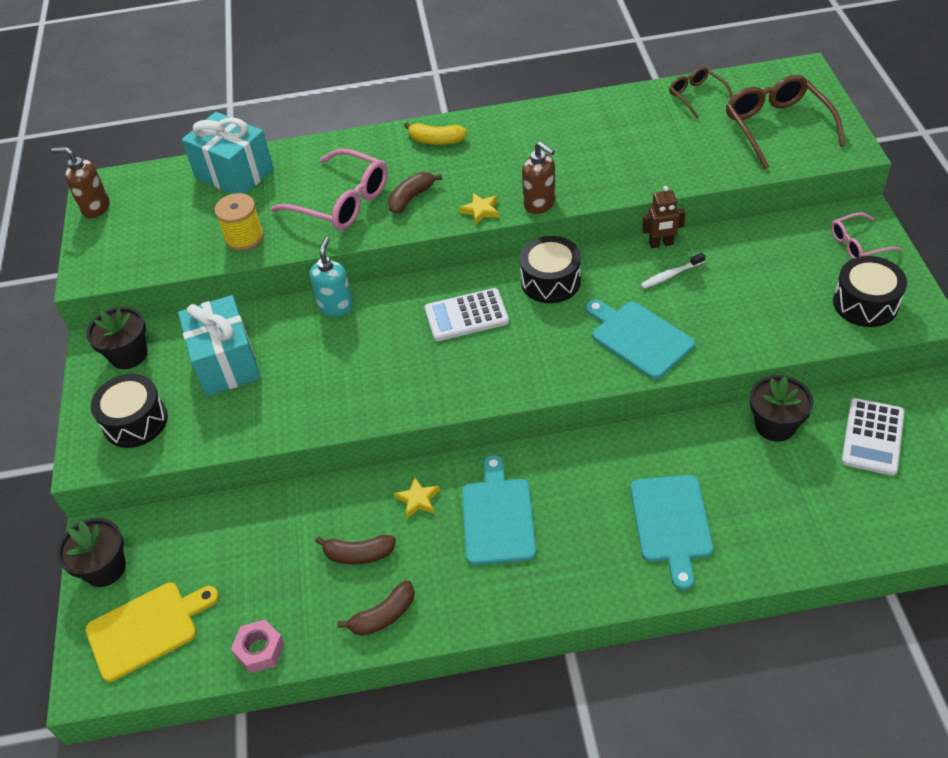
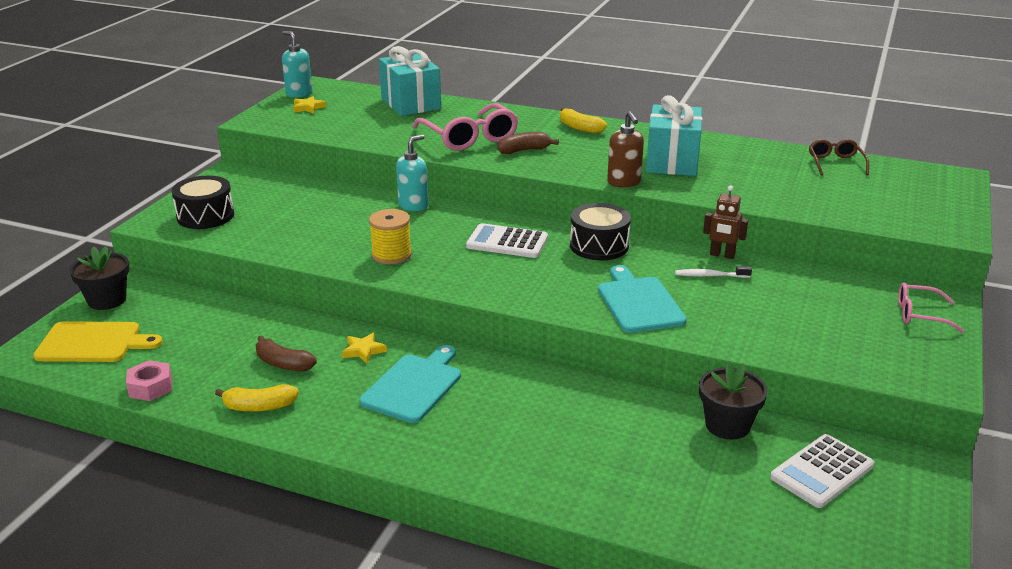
camera: 25 degrees right, 20 degrees down
brown soap dispenser [51,147,110,218] -> turquoise soap dispenser [282,31,312,98]
black flower pot [86,307,147,369] -> none
turquoise gift [178,295,261,396] -> turquoise gift moved to [646,95,703,176]
yellow spool [214,193,264,251] -> yellow spool moved to [369,209,412,264]
brown banana [337,580,414,636] -> yellow banana [215,384,299,412]
yellow star [459,193,499,225] -> yellow star moved to [293,96,326,114]
turquoise cutting board [630,475,713,590] -> none
brown glasses [726,75,845,169] -> none
black drum [833,256,907,327] -> none

